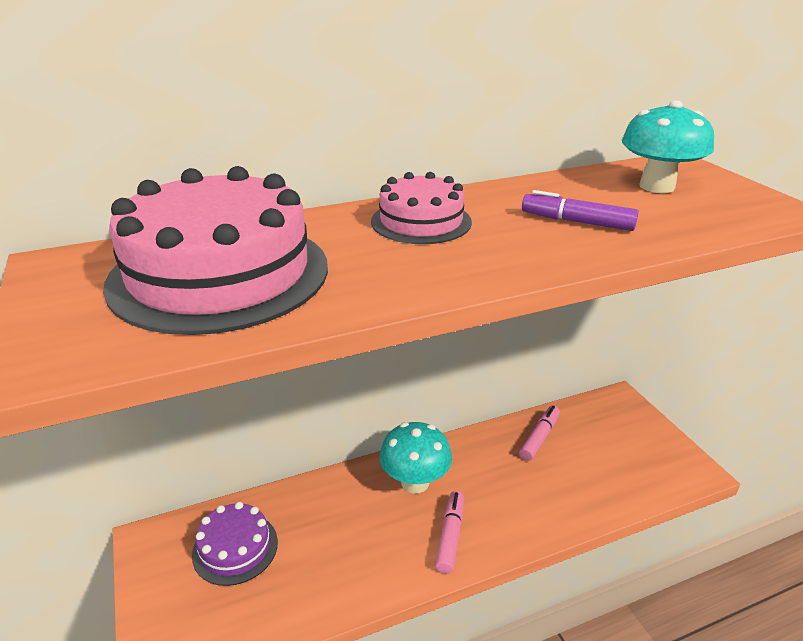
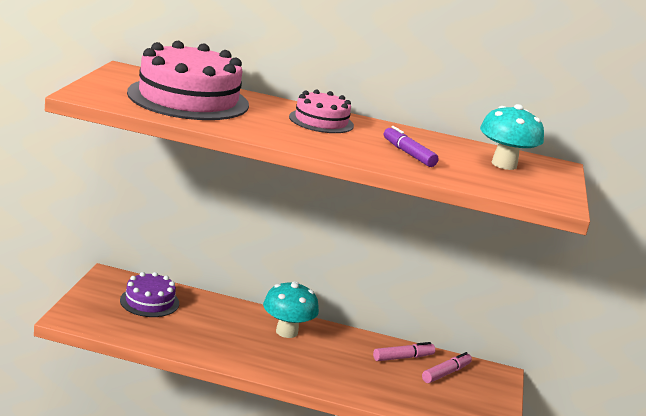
camera: 30 degrees right, 10 degrees down
pink marker [435,491,464,574] -> pink marker moved to [422,352,472,383]

